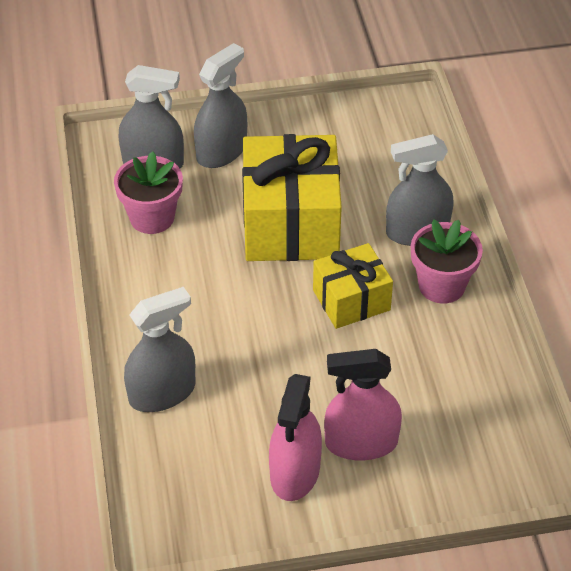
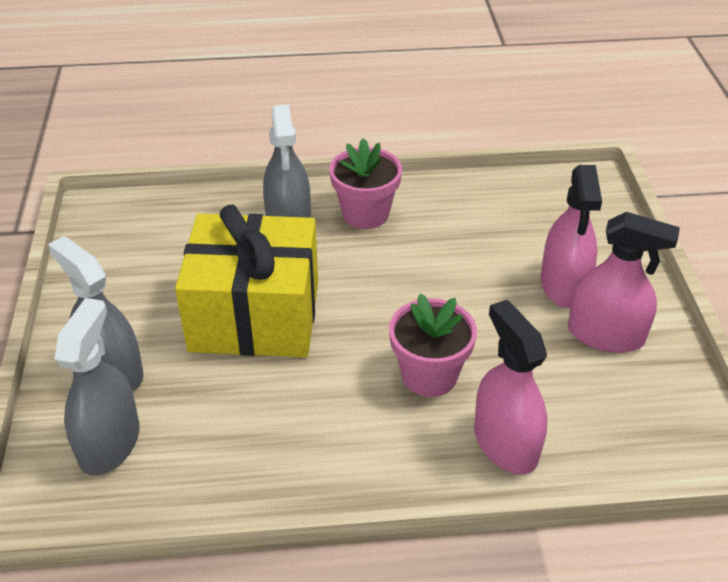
camera: 85 degrees left, 5 degrees down
pink flower pot [114,151,183,234] -> pink flower pot moved to [389,293,477,397]
grey spray bottle [124,287,195,412] -> pink spray bottle [474,300,547,474]
yellow gift [313,243,393,329] -> none

